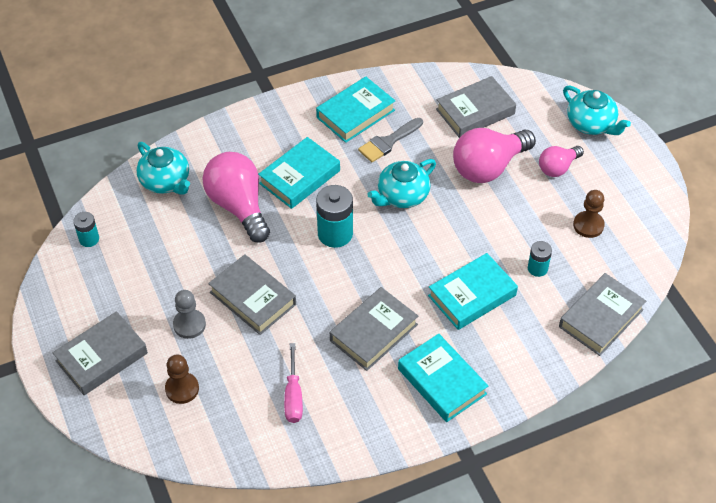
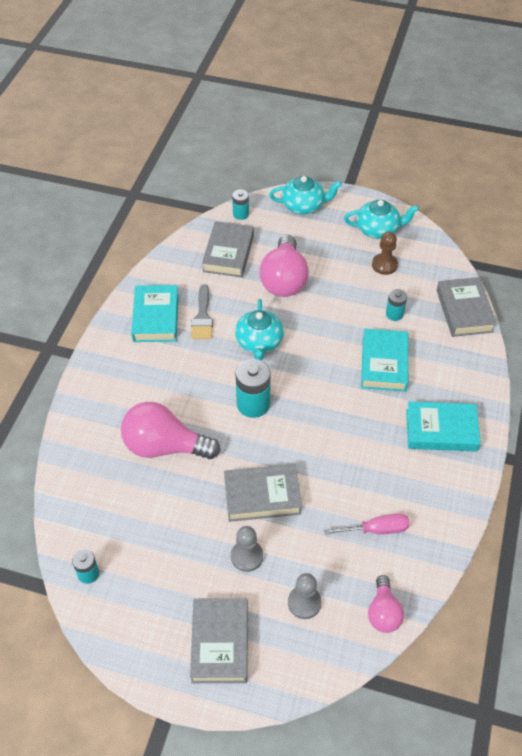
camera: 50 degrees left, 0 degrees up
turquoise teapot [137,142,190,195] -> turquoise teapot moved to [344,200,419,239]
brown pawn [165,355,199,404] -> grey pawn [288,573,322,619]
turquoise book [258,137,340,209] -> none
pink screwdriver [284,343,303,423] -> pink screwdriver turned 45 degrees counterclockwise [324,514,410,535]
grey book [330,287,418,371] -> none
pink light bulb [539,146,584,177] -> pink light bulb moved to [368,575,404,633]
none -> turquoise battery [232,189,249,220]

